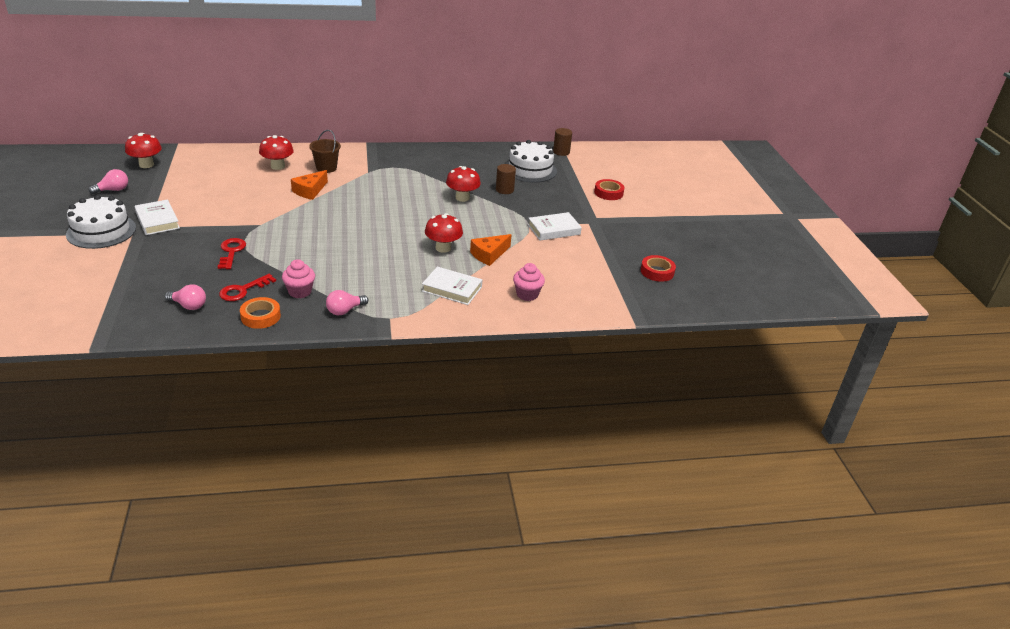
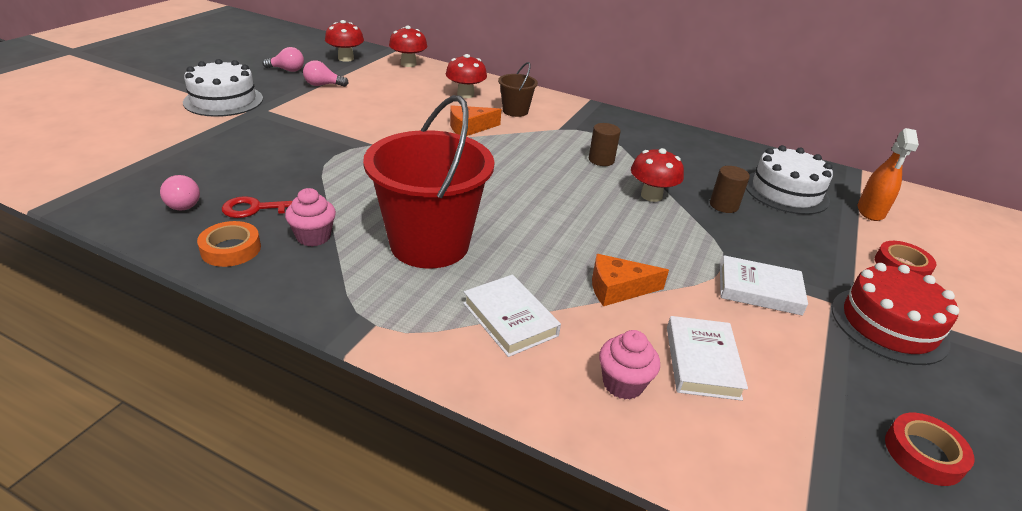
camera: 35 degrees right, 0 degrees up
white book [135,200,180,235] -> white book moved to [667,316,748,401]
red key [218,238,246,269] -> none
pink light bulb [326,290,368,315] -> pink light bulb moved to [303,60,349,87]
red mushroom [425,213,463,253] -> red mushroom moved to [389,26,427,67]
brown cylinder [553,128,572,156] -> brown cylinder moved to [589,123,621,166]
none -> red bucket [363,95,494,269]
none -> red cake [832,263,959,365]
none -> orange spray bottle [858,128,919,221]

